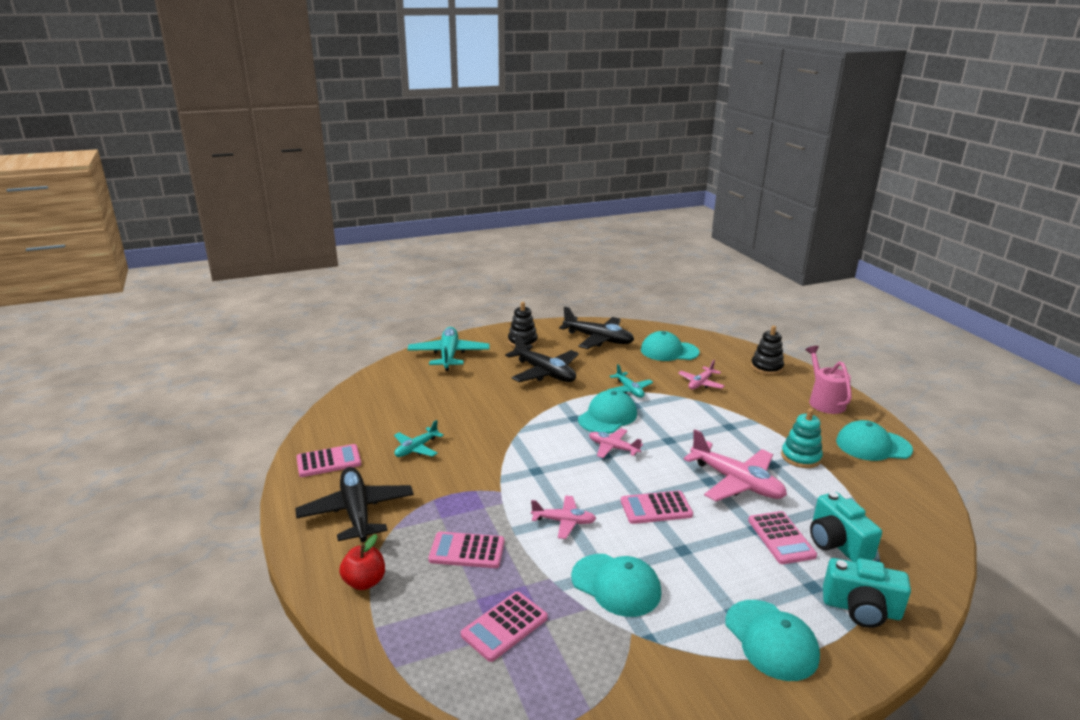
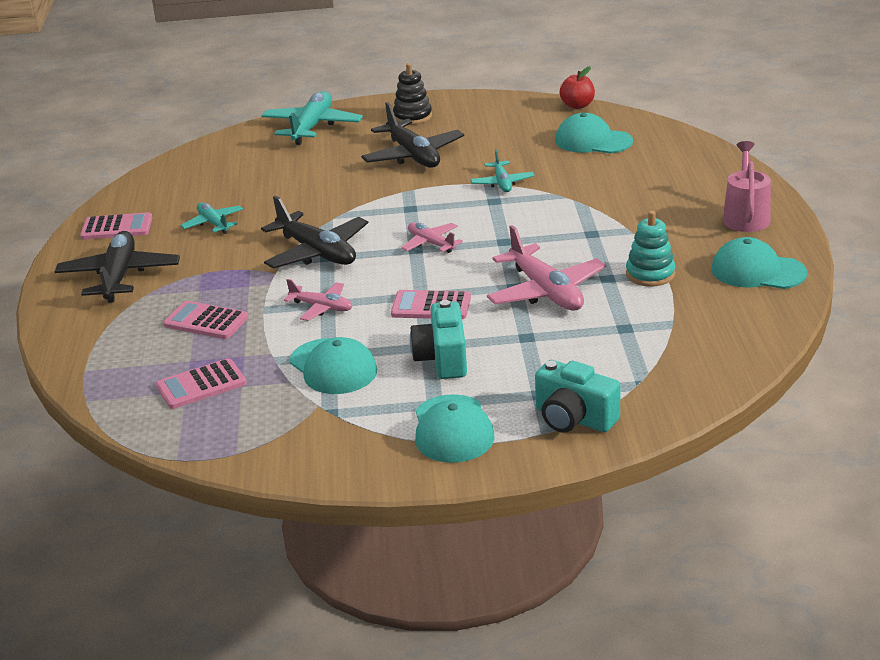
camera: 20 degrees right, 5 degrees up
red apple [339,534,385,590] -> red apple moved to [560,66,595,109]
turquoise plane [394,420,444,457] -> turquoise plane turned 90 degrees clockwise [181,202,243,234]
black plane [559,306,634,349] -> black plane moved to [261,196,368,268]
turquoise cap [578,390,637,434] -> none
pink plane [678,360,724,390] -> none
pink calculator [748,511,817,564] -> none
black stacking toy [751,326,784,375] -> none
turquoise camera [810,492,882,562] -> turquoise camera moved to [410,300,467,379]

